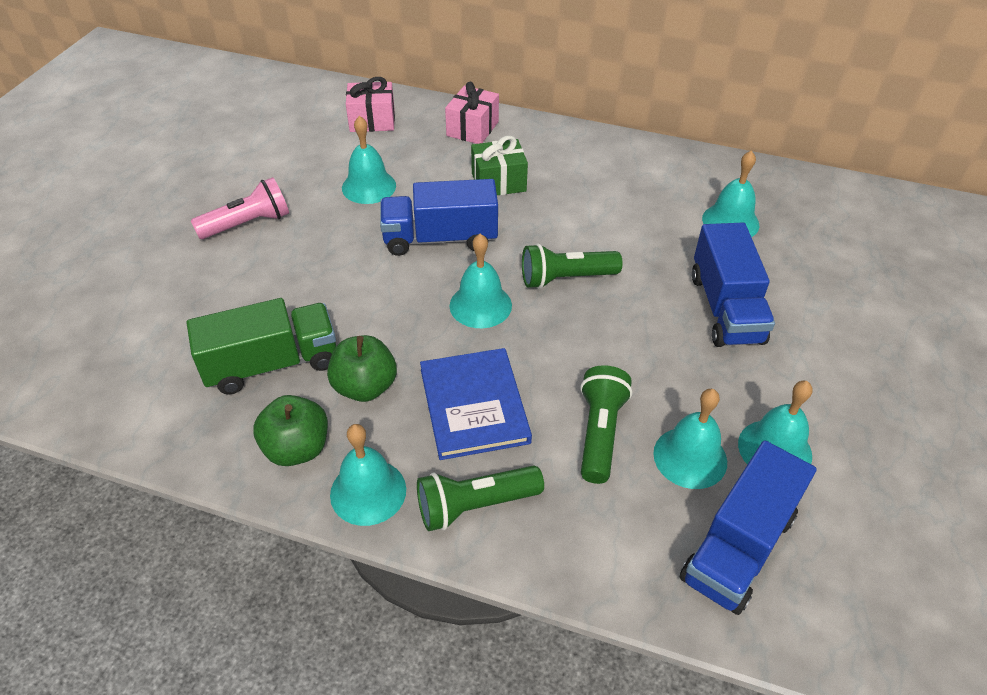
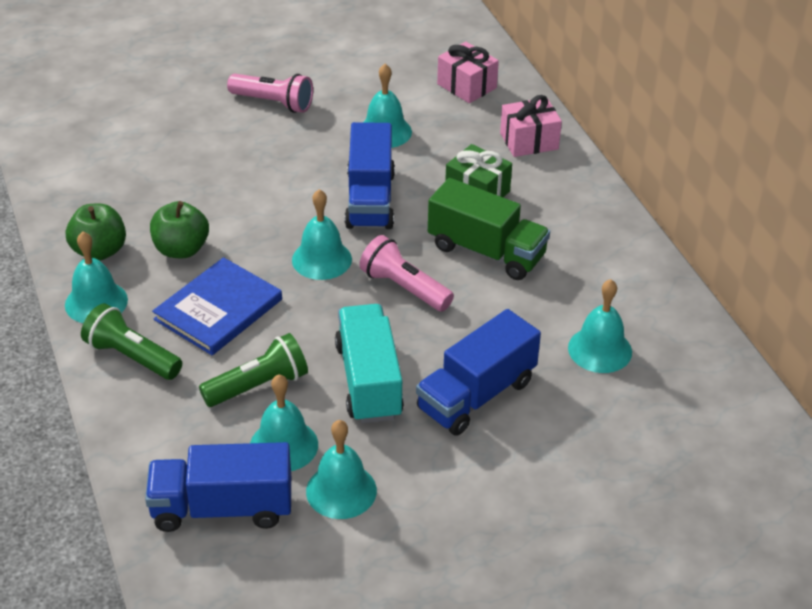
camera: 50 degrees right, 5 degrees down
green truck [187,298,336,394] -> green truck moved to [428,178,550,280]
blue truck [380,179,498,256] -> blue truck turned 135 degrees counterclockwise [345,122,395,229]
green flashlight [522,243,623,289] -> pink flashlight [359,235,454,311]
none -> turquoise truck [335,304,404,423]

